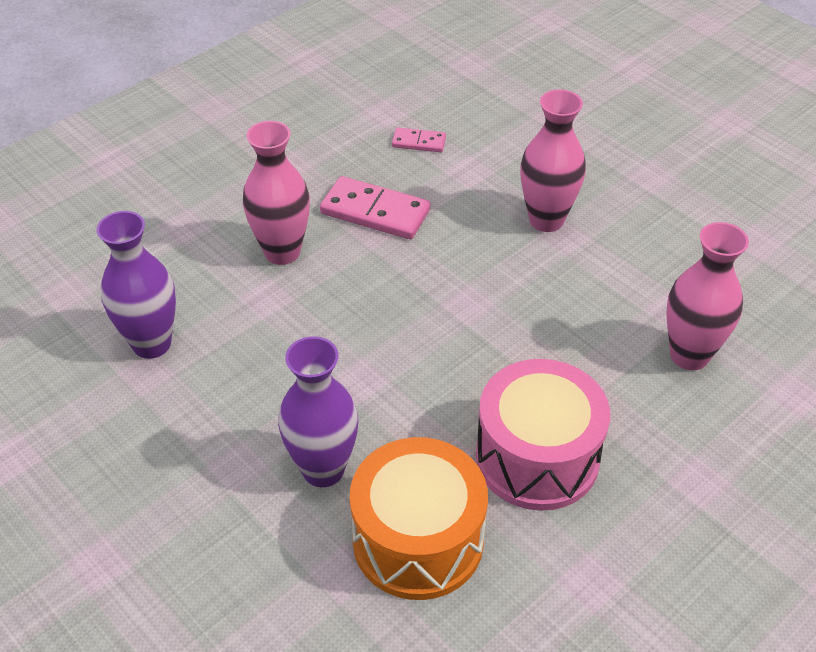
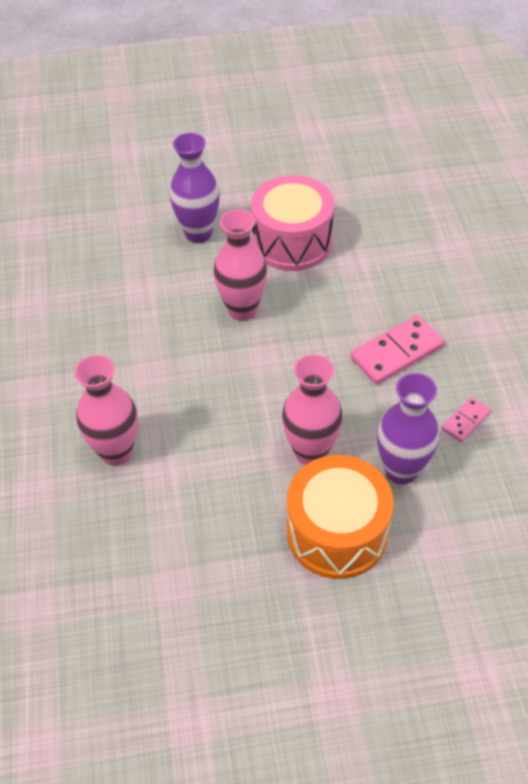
camera: 125 degrees right, 5 degrees up
purple vase [96,211,176,359] -> purple vase moved to [377,373,439,484]
pink vase [243,121,310,265] -> pink vase moved to [213,209,267,321]
orange drum [350,437,488,600] -> orange drum moved to [287,455,394,579]
pink drum [476,359,610,511] -> pink drum moved to [251,175,334,271]

